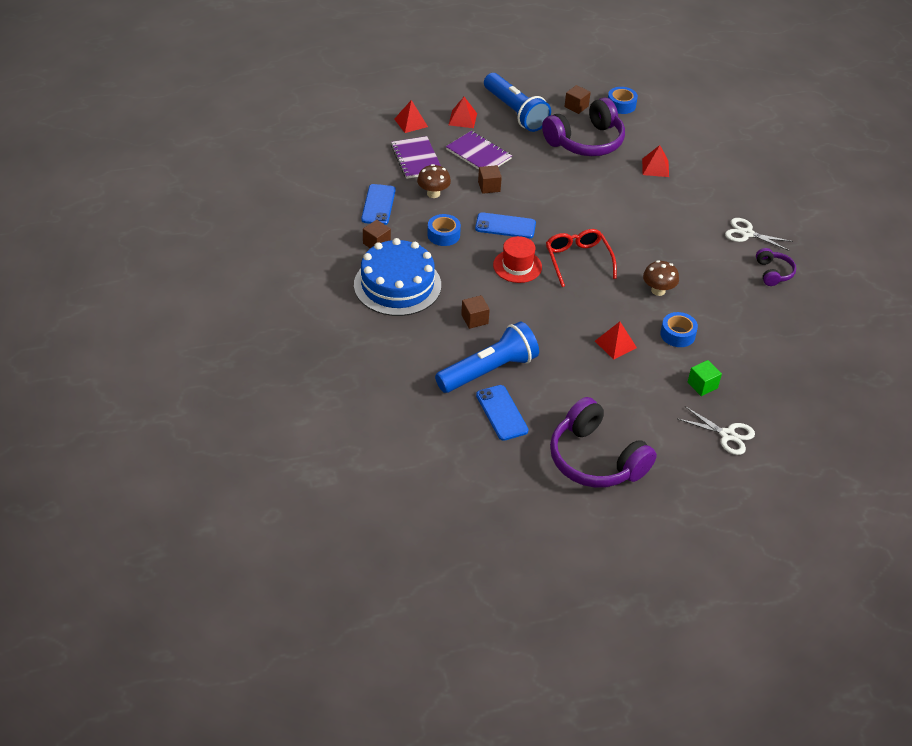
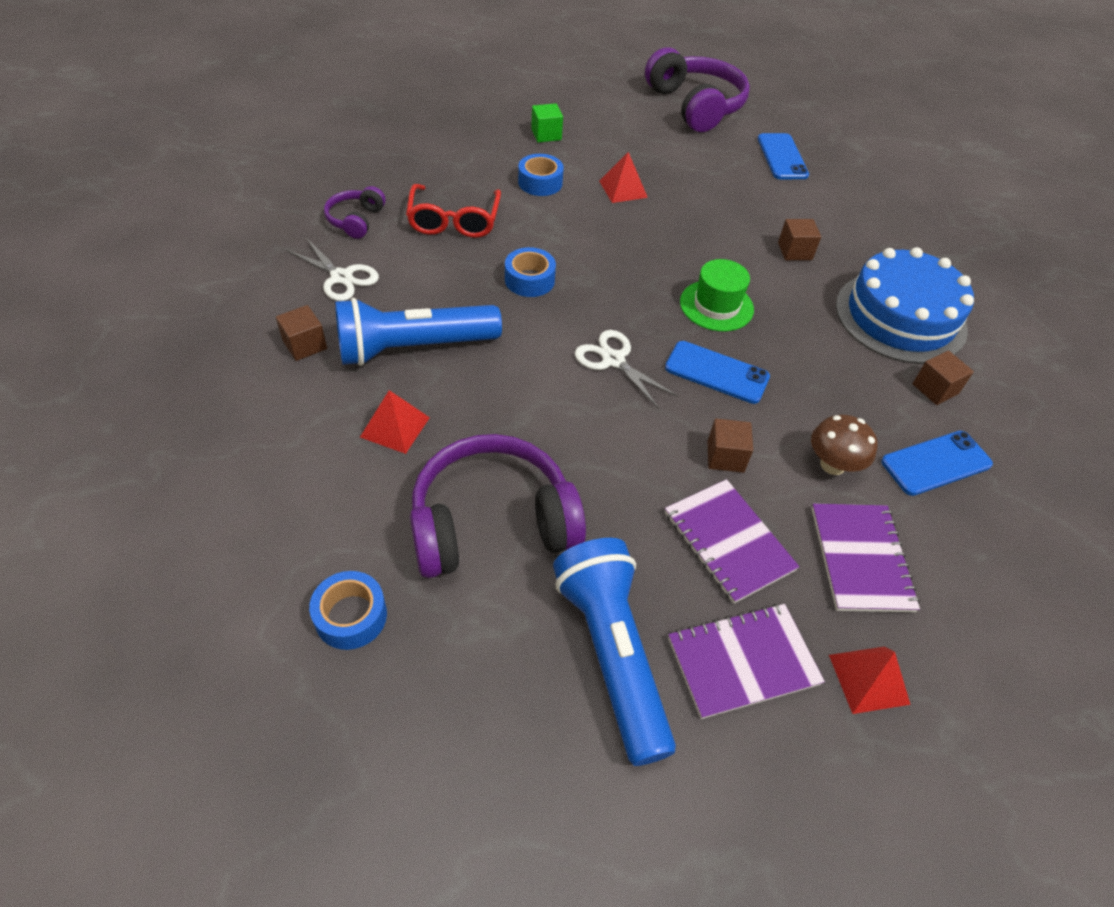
camera: 165 degrees left, 5 degrees up
blue phone [361,184,396,225] -> blue phone turned 45 degrees clockwise [881,431,993,496]
blue tape [427,214,461,246] -> blue tape moved to [505,247,556,297]
blue flashlight [435,321,539,393] -> blue flashlight moved to [335,298,502,366]
red pyramid [449,97,477,128] -> purple notebook [668,604,825,719]
red hat [493,236,542,283] -> green hat [680,259,754,332]
red glasses [546,229,617,287] -> red glasses moved to [406,184,501,238]
brown cube [564,85,591,114] -> brown cube moved to [276,305,327,361]
brown mushroom [643,260,679,296] -> none
white scissors [678,406,755,455] -> white scissors moved to [575,330,678,409]

